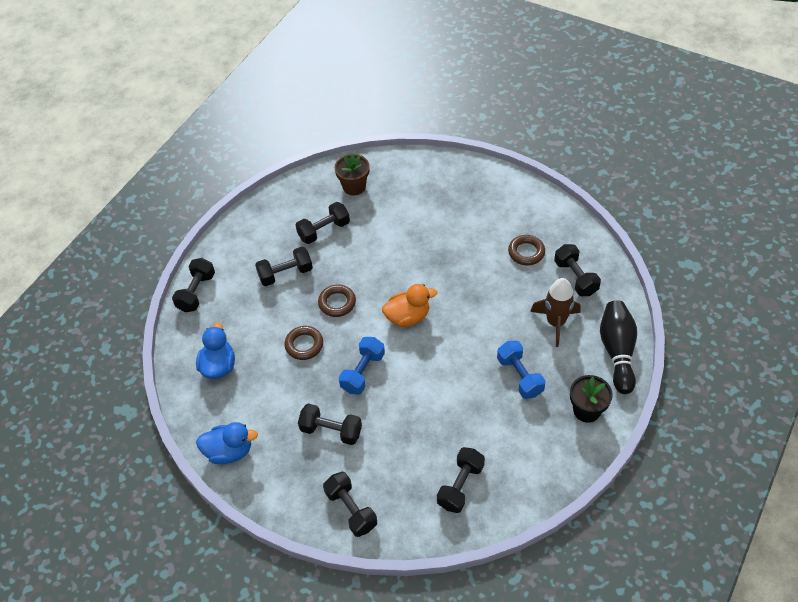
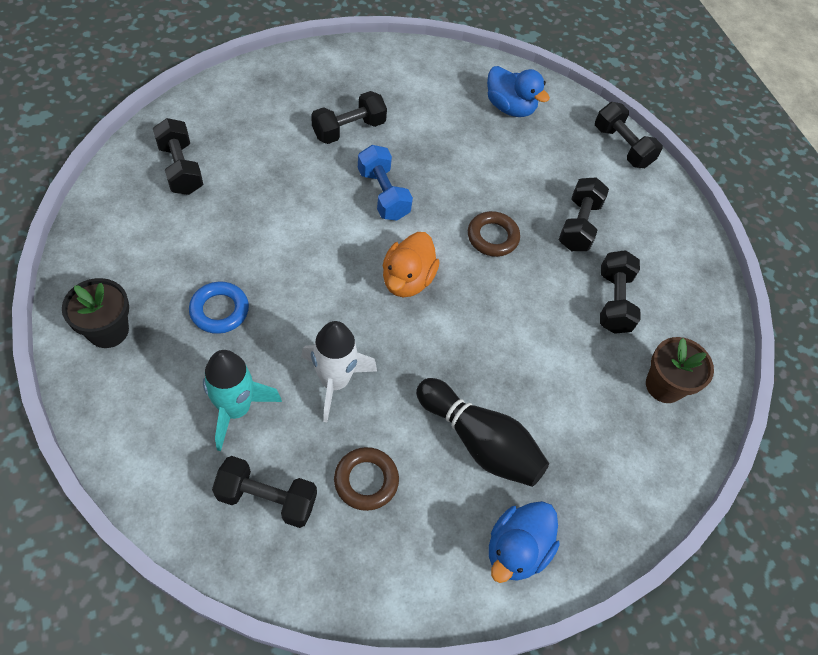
camera: 120 degrees right, 5 degrees up
blue duck [196,422,258,464] -> blue duck moved to [489,501,560,583]
brown ring [284,326,323,360] -> none
black dumbbell [323,472,377,537] -> none
blue dumbbell [497,341,546,399] -> blue ring [189,282,249,334]
brown rocket [530,278,581,347] -> turquoise rocket [203,350,282,451]
black bowling pin [600,300,637,394] -> black bowling pin moved to [416,378,549,487]
none -> white rocket [301,321,377,422]

